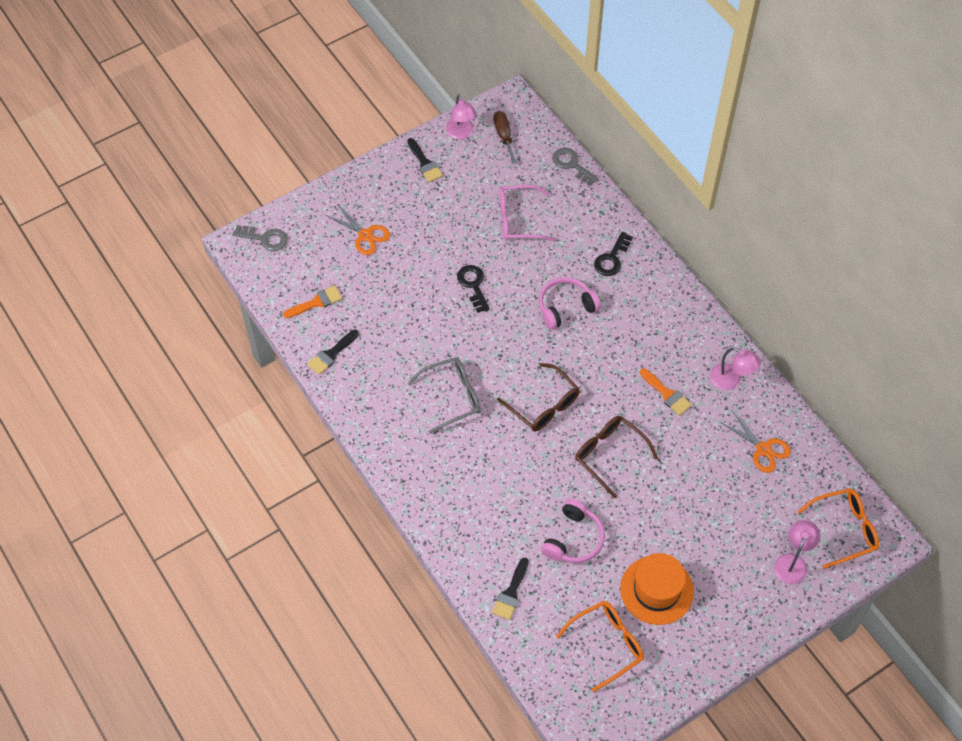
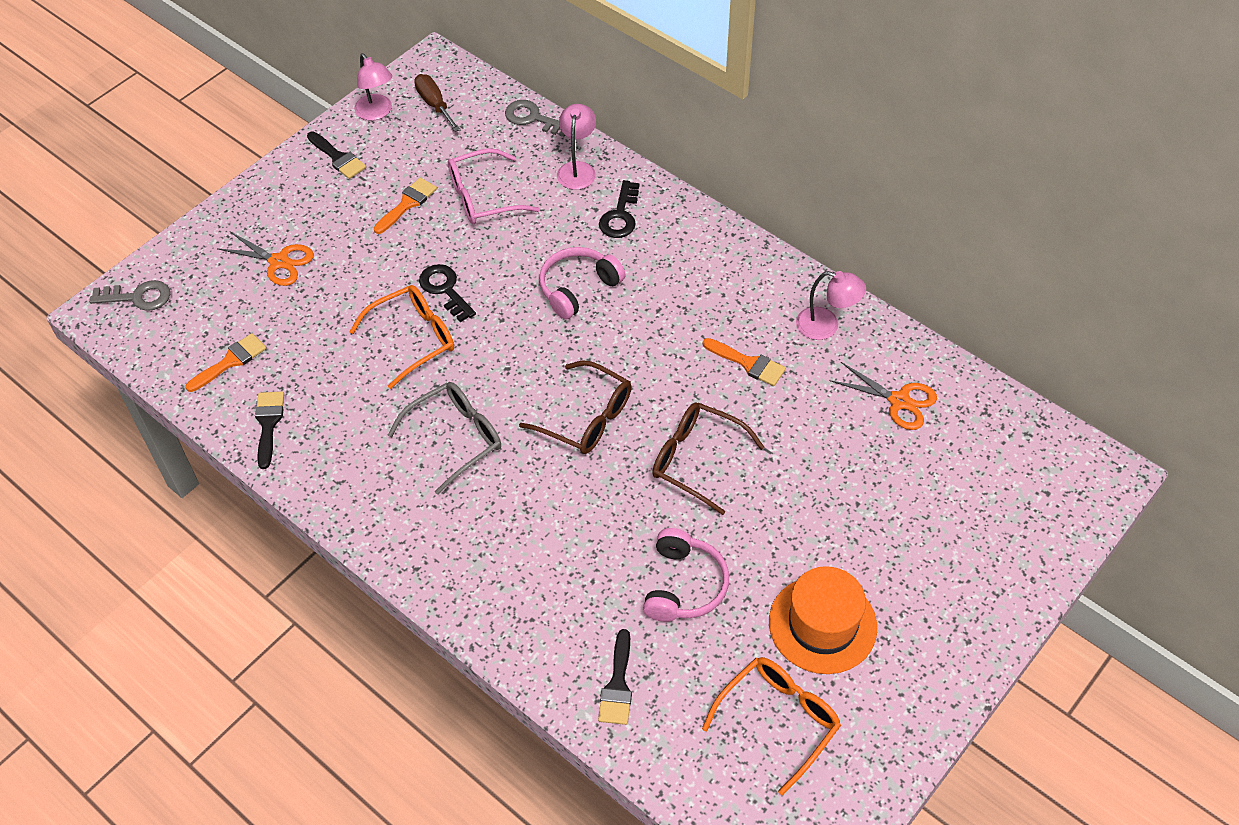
camera: 15 degrees left, 5 degrees down
black brush [307,330,359,375] -> black brush turned 150 degrees clockwise [255,392,284,469]
pink lamp [774,520,820,584] -> pink lamp moved to [557,104,596,190]
orange glasses [797,488,879,569] -> orange glasses moved to [349,285,454,389]
none -> orange brush [374,178,437,234]

